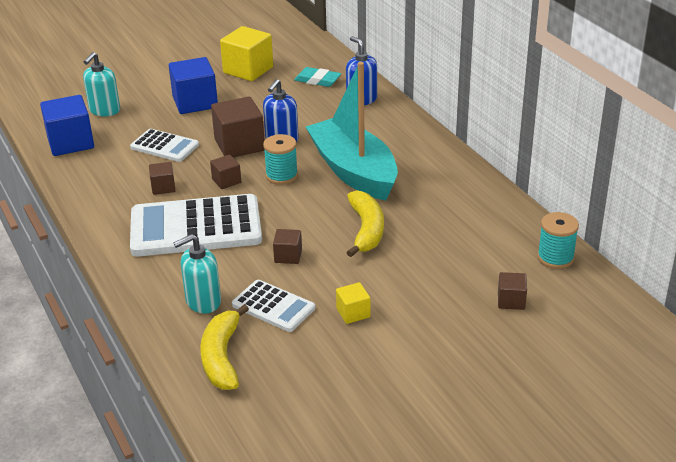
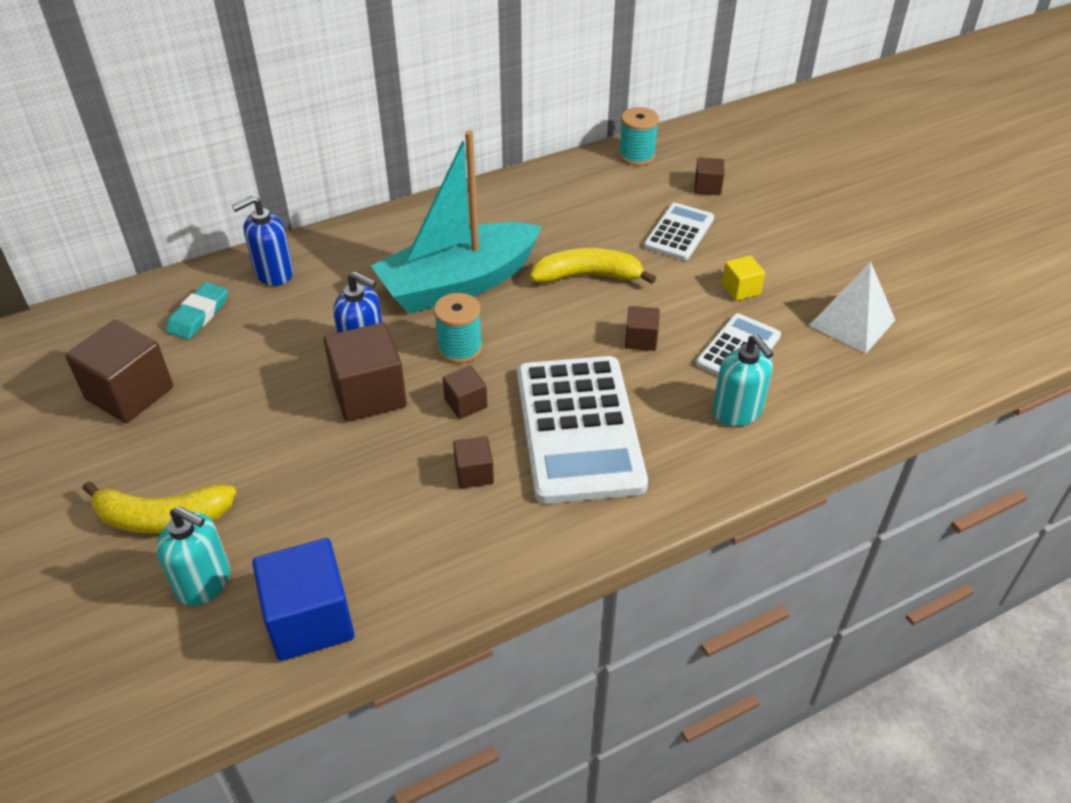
camera: 90 degrees left, 10 degrees up
white calculator [130,129,199,162] -> white calculator moved to [644,203,714,261]
blue cube [169,57,218,114] -> none
yellow banana [200,304,249,390] -> yellow banana moved to [83,481,236,534]
yellow cube [220,26,273,81] -> brown cube [65,320,173,423]
none -> white pyramid [809,262,895,353]

